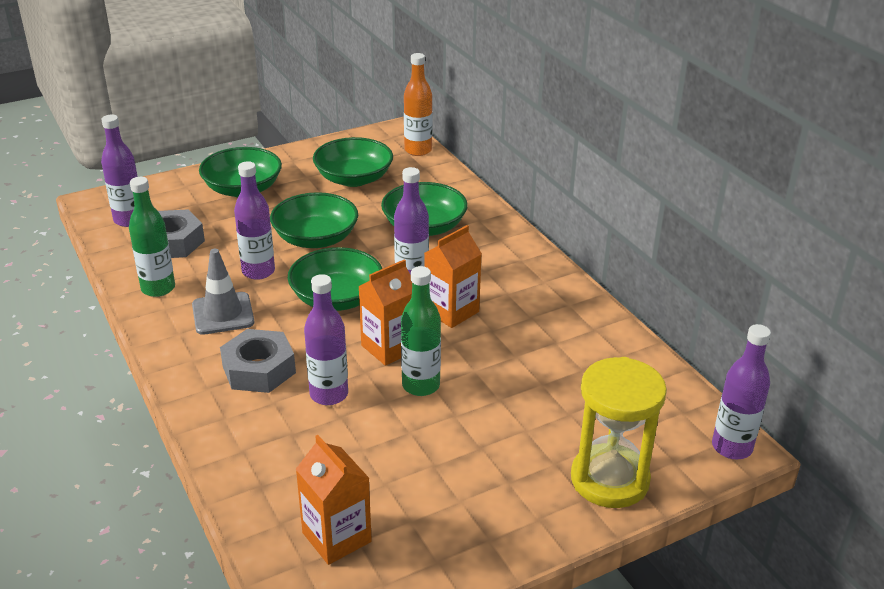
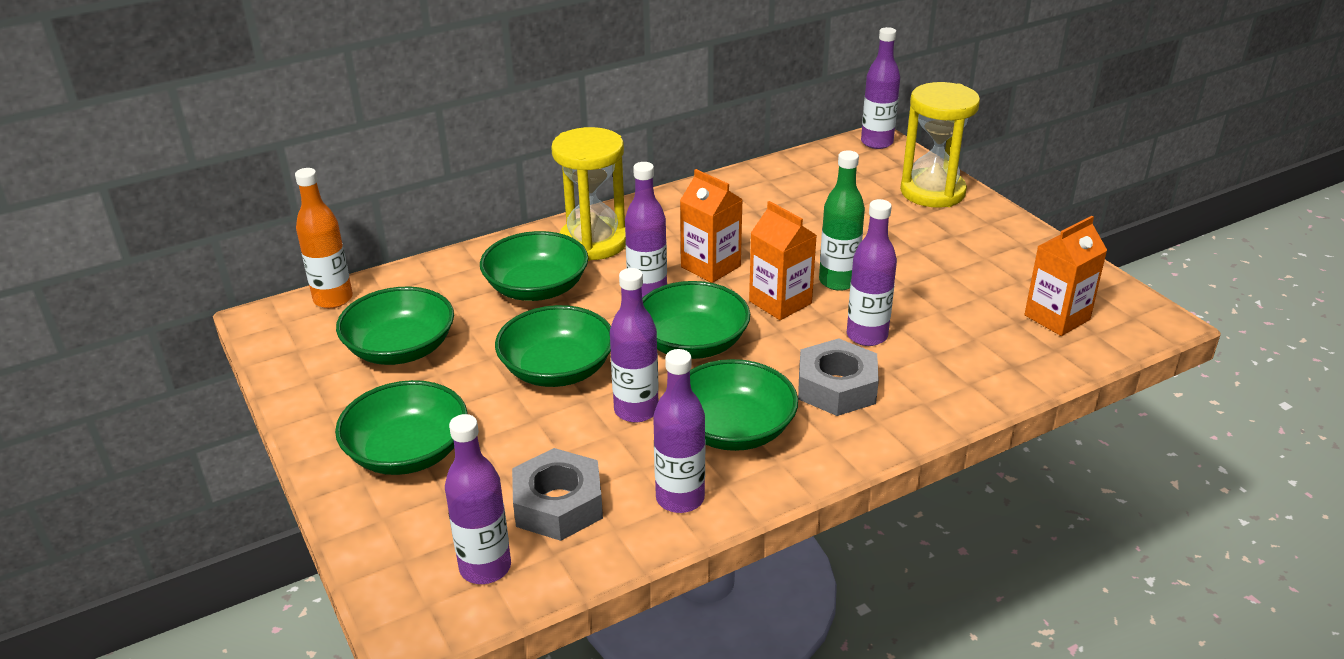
camera: 90 degrees left, 0 degrees up
green bottle [129,177,175,297] -> purple bottle [653,349,705,513]
grey traffic cone [192,249,254,335] -> green bowl [690,359,798,451]
none -> yellow hourglass [551,127,626,261]

